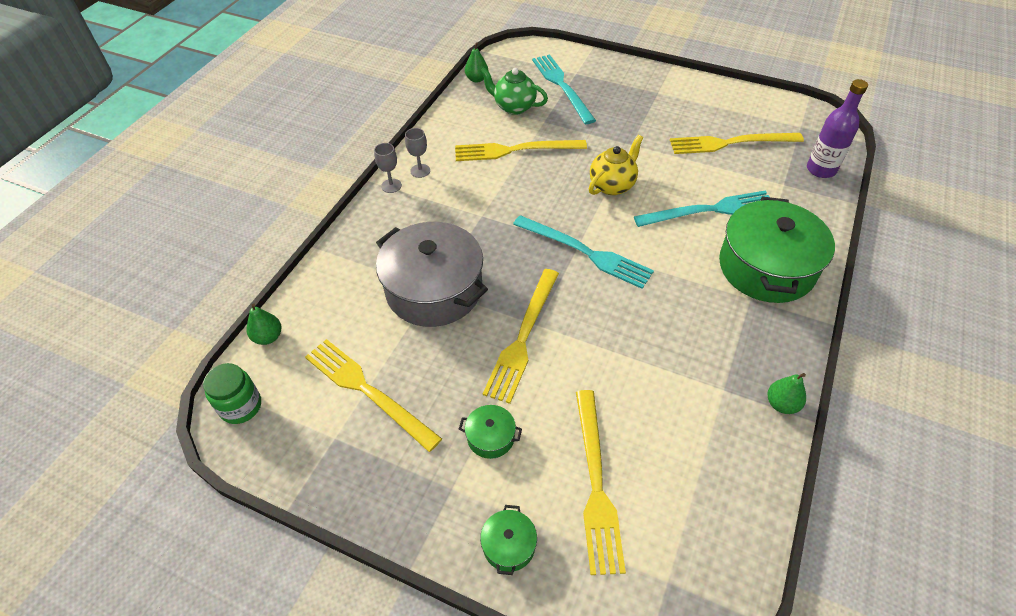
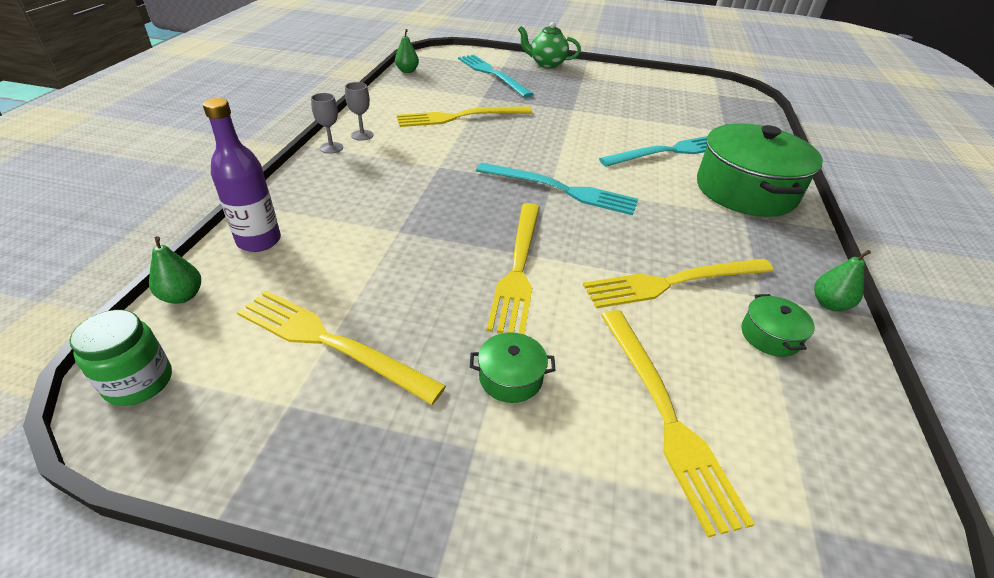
camera: 15 degrees left, 10 degrees down
grey pot [376,222,488,327] -> none
green teapot [480,67,548,115] -> green teapot moved to [518,22,581,68]
green pot [480,505,537,575] -> green pot moved to [741,294,815,357]
yellow teapot [589,135,643,195] -> none
yellow fork [670,133,804,154] -> yellow fork moved to [583,259,774,309]
purple bottle [807,79,868,178] -> purple bottle moved to [203,98,281,252]

